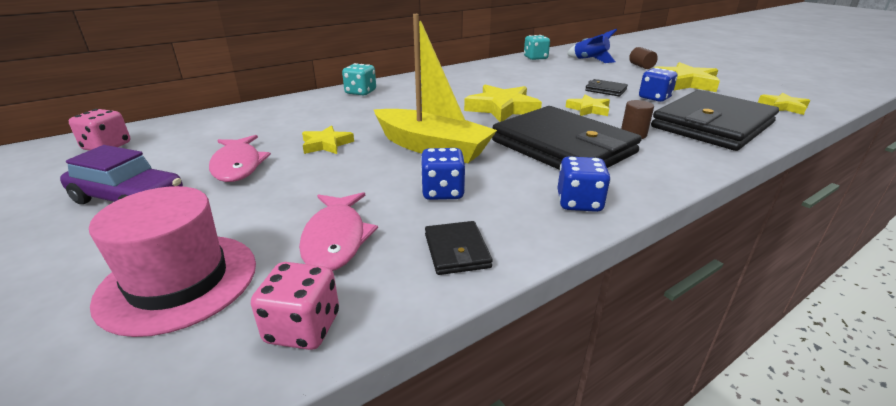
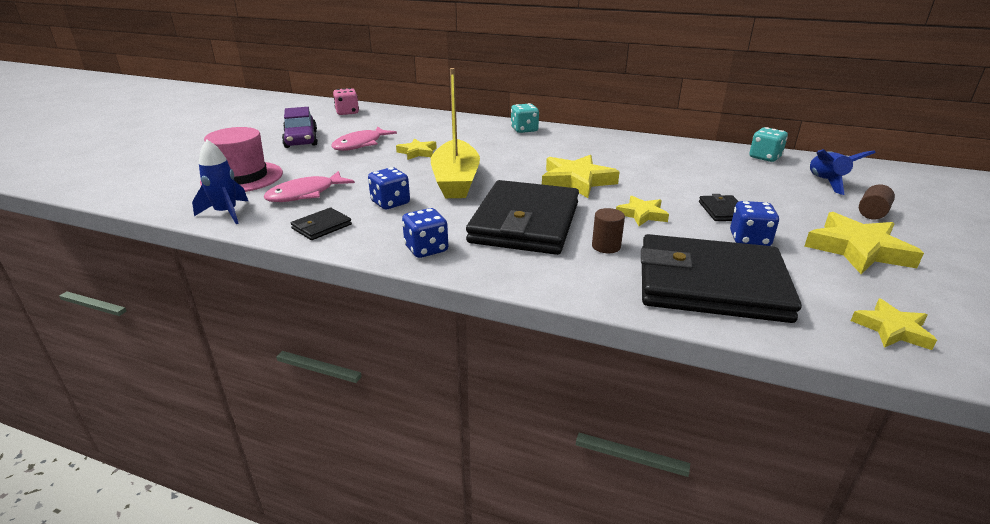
camera: 55 degrees right, 0 degrees up
pink dice [251,262,339,350] -> blue rocket [192,140,248,224]

